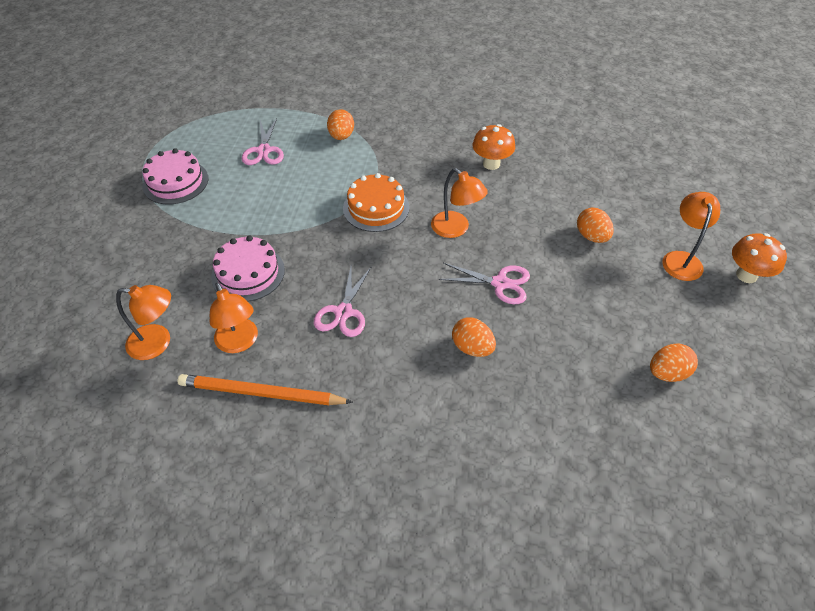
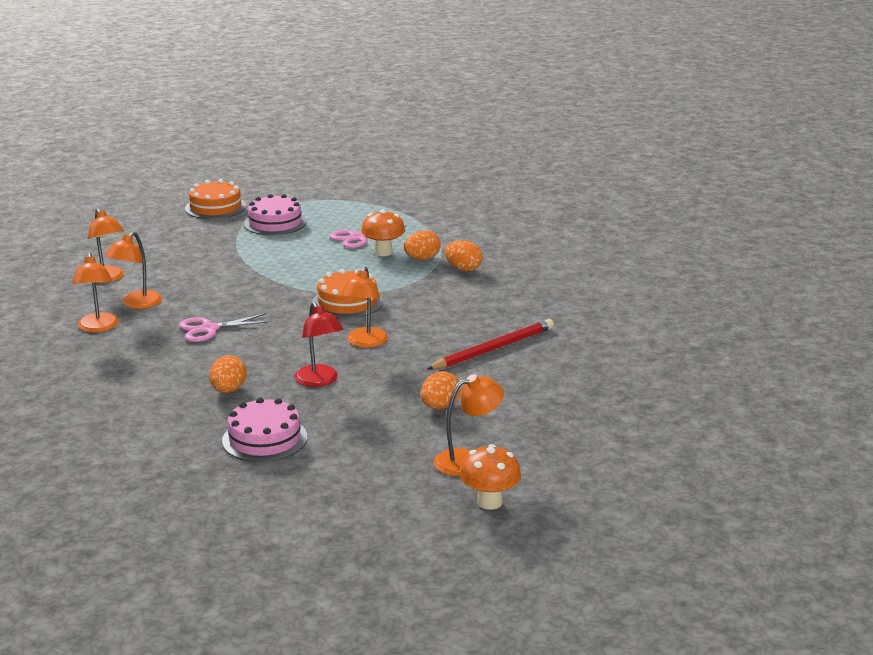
camera: 55 degrees right, 25 degrees down
orange pencil [178,374,353,405] -> orange lamp [72,253,119,332]
pink cake [211,236,285,302] -> pink cake moved to [222,397,307,462]
pink scissors [438,263,530,304] -> red lamp [294,302,343,387]
orange mushroom [472,124,515,170] -> orange mushroom moved to [361,210,405,256]
orange egg [650,343,698,382] -> orange egg moved to [445,240,483,271]
none -> orange cake [185,179,246,219]
none -> red pencil [427,319,554,369]

